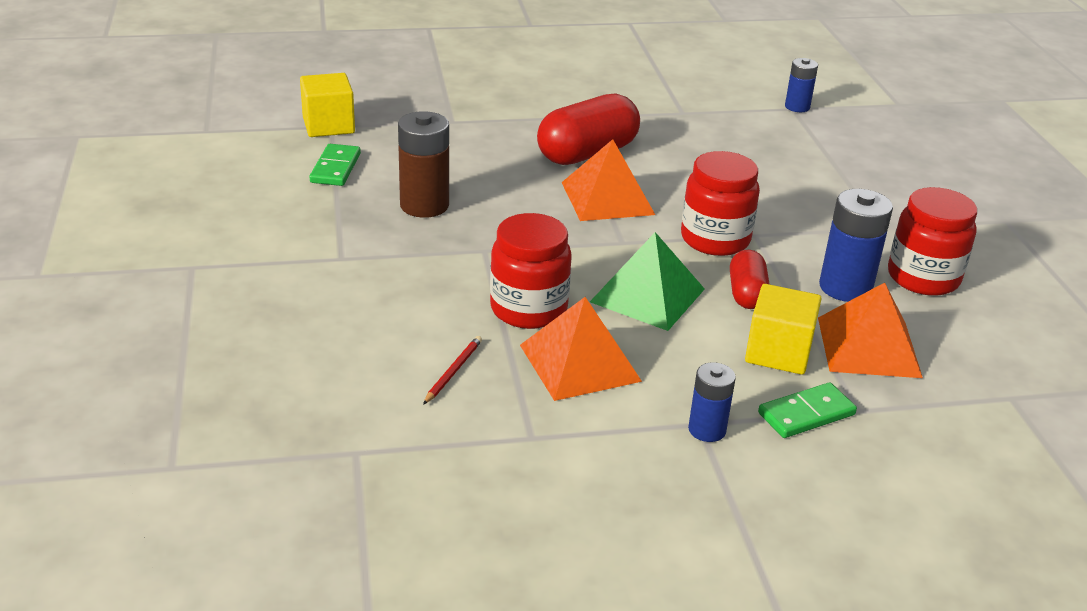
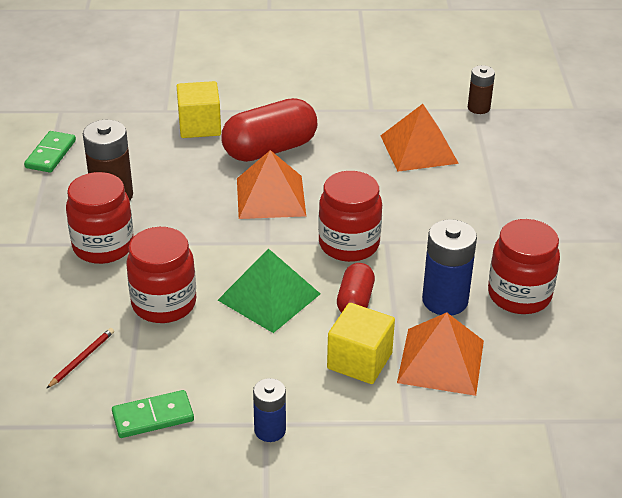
camera: 10 degrees right, 5 degrees up
yellow cube [300,73,355,137] -> yellow cube moved to [177,81,221,138]
orange pyramid [520,297,642,401] -> orange pyramid moved to [380,104,459,172]
green domino [758,383,857,438] -> green domino moved to [112,390,194,438]
blue battery [785,58,818,112] -> brown battery [468,65,495,114]
none -> red jar [66,172,134,264]

